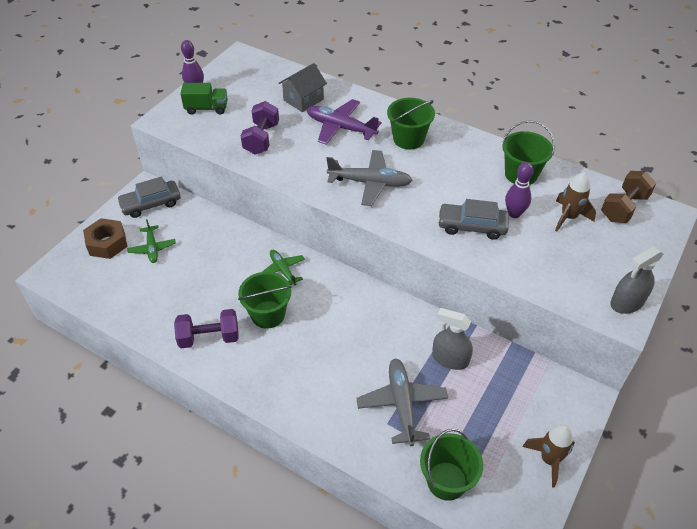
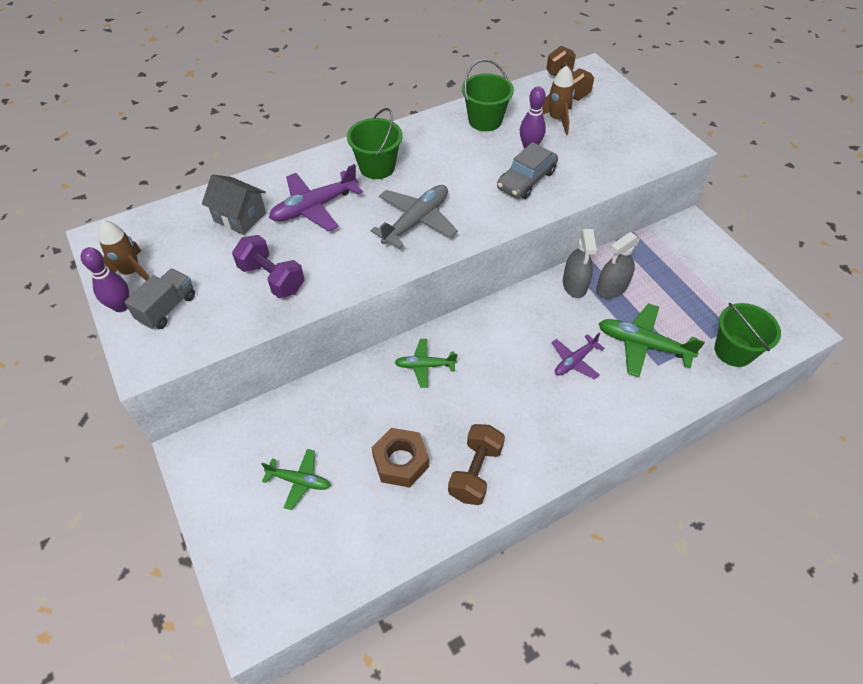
camera: 60 degrees left, 5 degrees up
brown nut [83,218,127,259] -> brown nut moved to [372,428,429,488]
grey car [117,177,181,218] -> none
purple dumbbell [174,309,239,348] -> brown dumbbell [448,424,505,505]
green truck [180,83,228,115] -> grey truck [124,269,195,329]
green bucket [238,272,291,329] -> none
grey house [279,63,327,112] -> grey house turned 45 degrees counterclockwise [202,174,266,235]
grey plane [356,359,448,446] -> green plane [598,303,705,377]
brown rocket [522,424,575,488] -> brown rocket moved to [98,220,150,281]
grey spray bottle [610,246,663,314] -> grey spray bottle moved to [563,229,597,298]
none -> purple plane [552,332,605,379]

